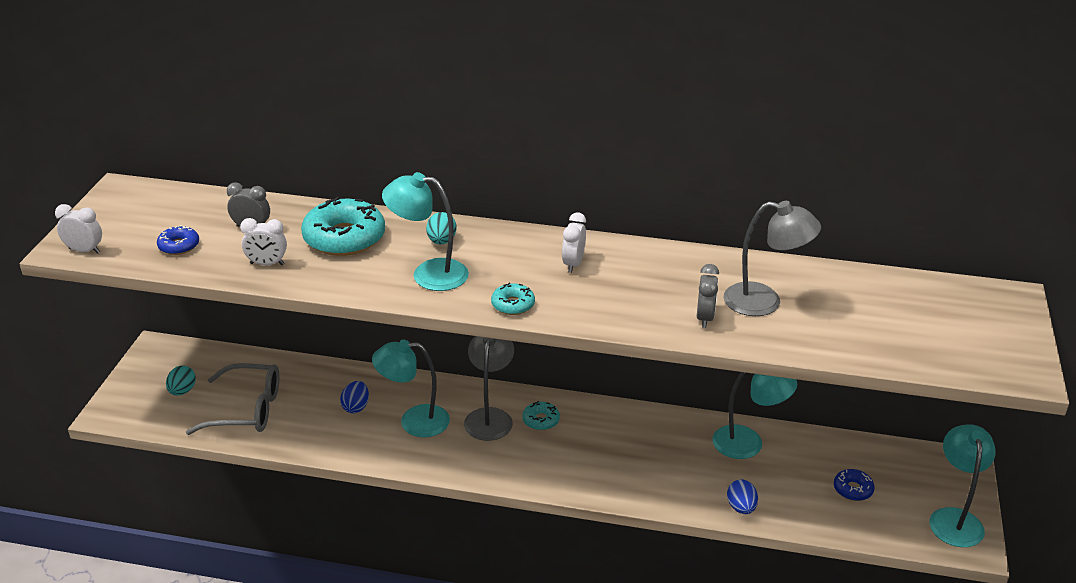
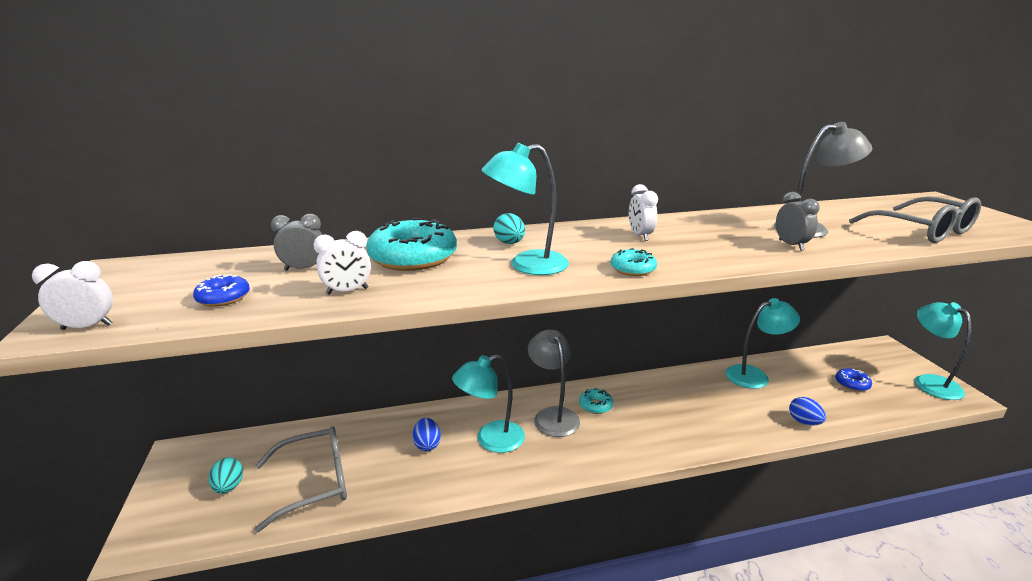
camera: 25 degrees left, 10 degrees down
none -> grey glasses [849,196,981,243]

